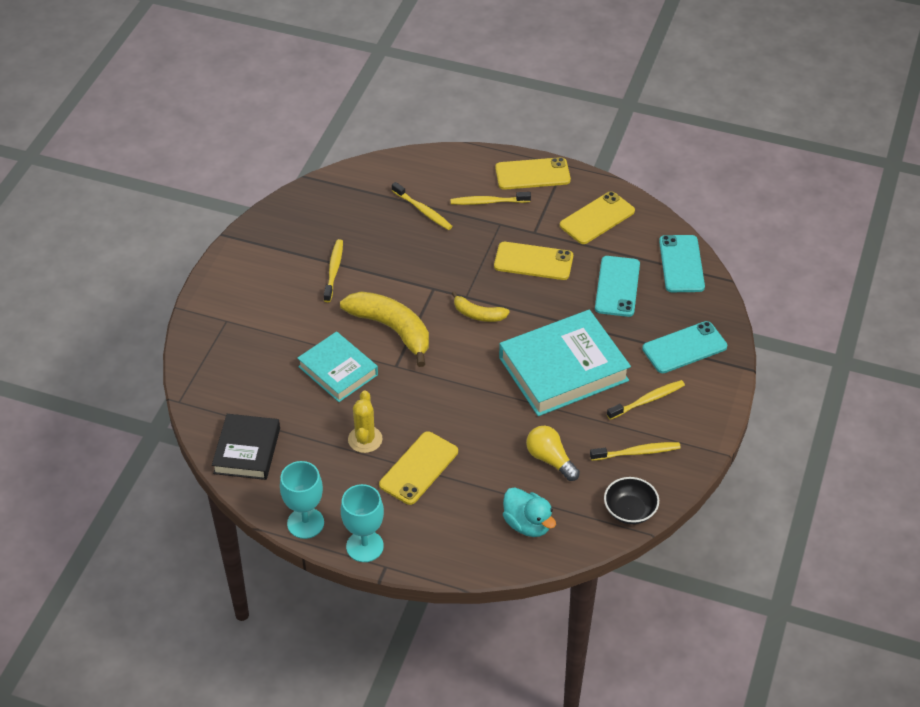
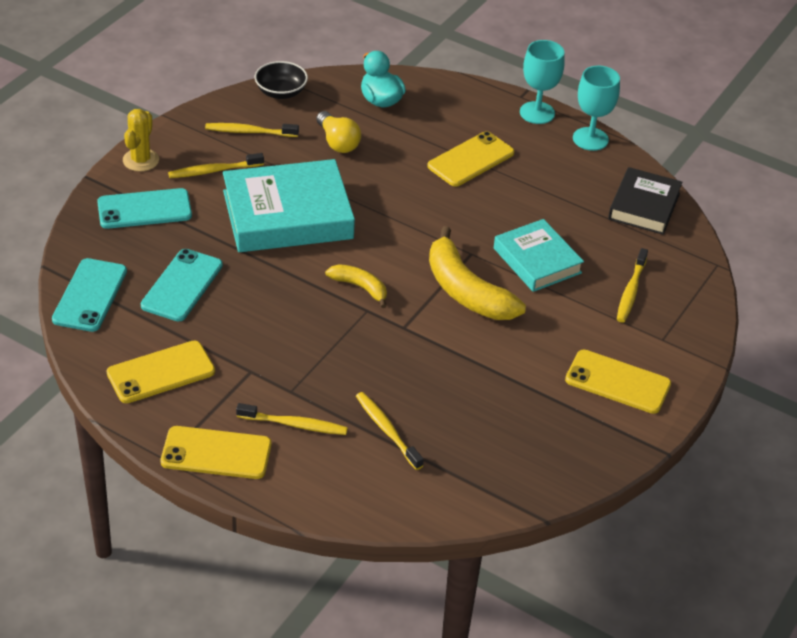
camera: 170 degrees left, 5 degrees down
yellow toothbrush [324,239,343,302] -> yellow toothbrush moved to [617,248,648,323]
yellow cactus [348,390,383,453] -> yellow cactus moved to [123,109,159,172]
yellow phone [494,242,573,280] -> yellow phone moved to [565,350,671,414]

